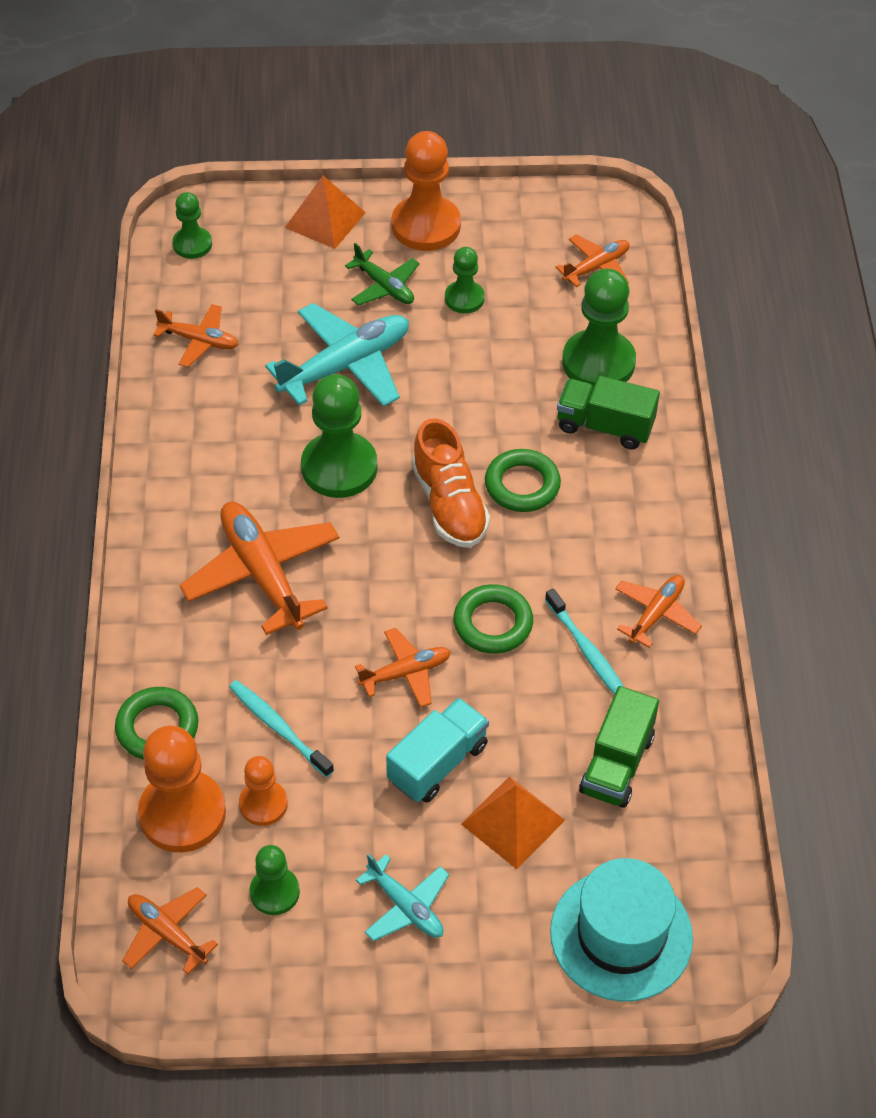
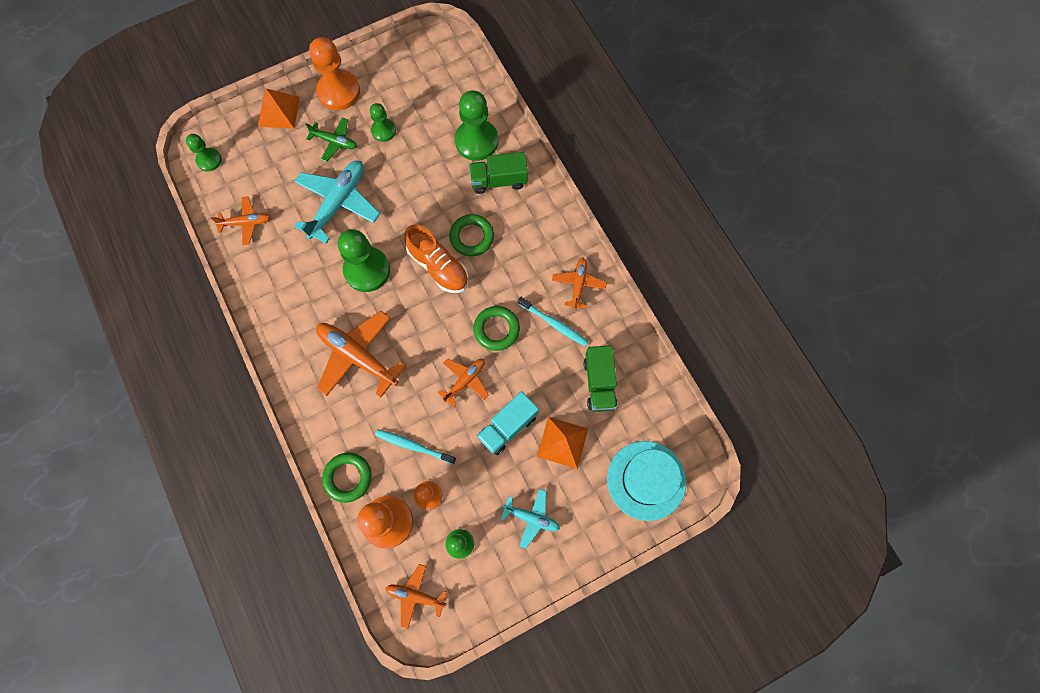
camera: 25 degrees left, 20 degrees up
turquoise truck [386,698,489,803] -> turquoise truck turned 150 degrees counterclockwise [477,391,539,455]
orange plane [556,234,630,287] -> none

